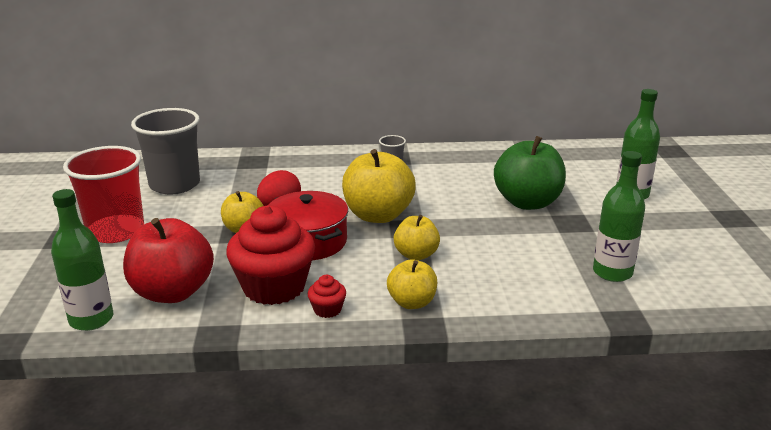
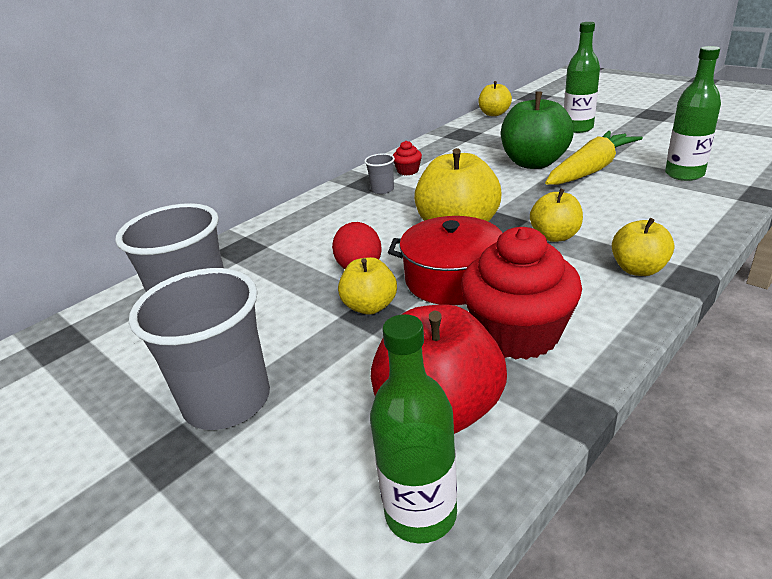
camera: 40 degrees left, 5 degrees up
red cup [63,146,144,243] -> grey cup [129,268,270,430]
red cupcake [308,275,346,318] -> red cupcake moved to [393,141,422,175]
none -> yellow apple [478,81,512,116]
none -> yellow carrot [545,131,643,185]

